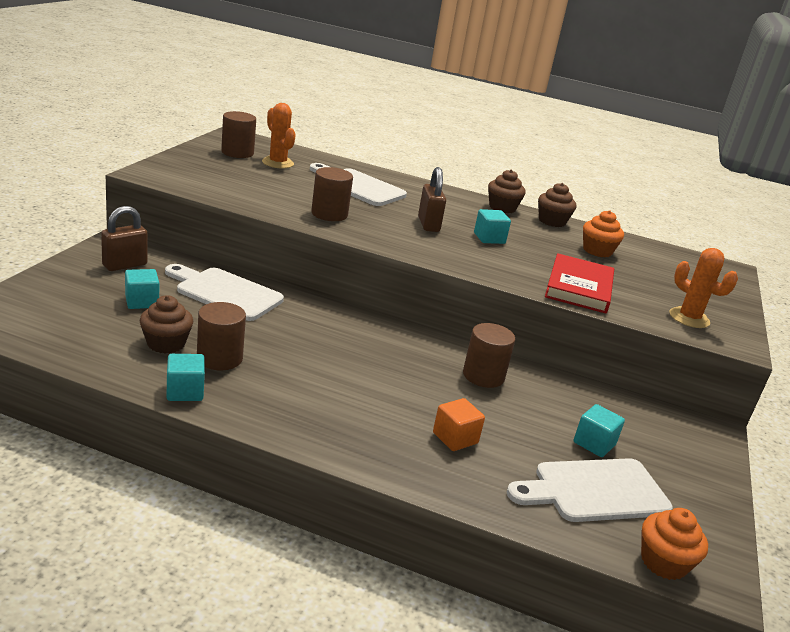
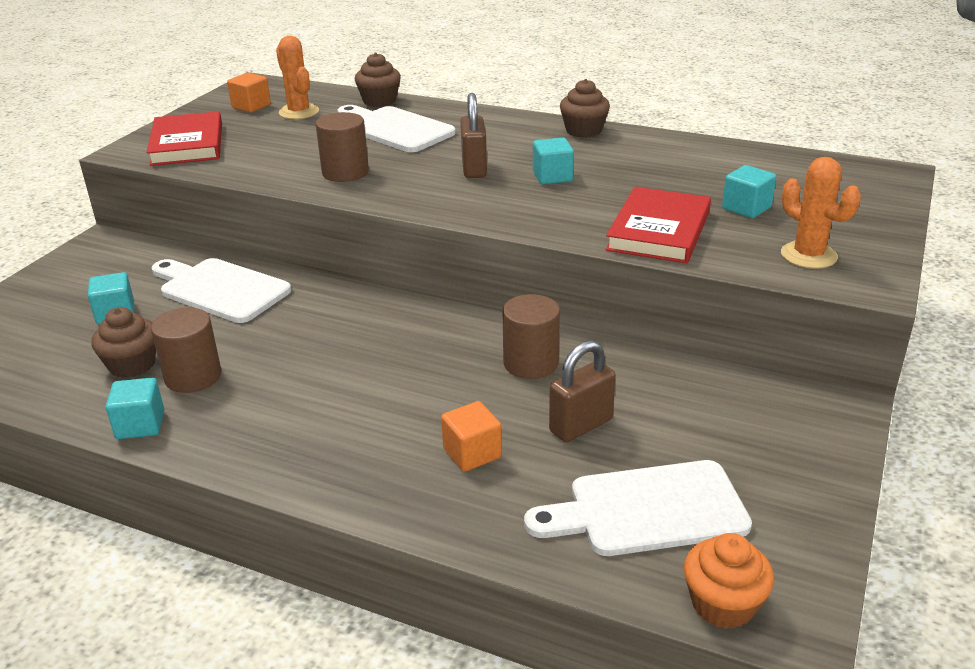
camera: 10 degrees right, 5 degrees up
brown padlock [101,206,148,271] -> brown padlock moved to [549,340,616,442]
brown cylinder [221,111,256,158] -> orange cube [227,73,271,112]
brown cupcake [538,183,576,227] -> brown cupcake moved to [355,53,401,107]
turquoise cube [574,404,625,457] -> turquoise cube moved to [722,165,776,218]
orange cupcake [583,210,624,258] -> none
none -> red book [147,111,222,166]

